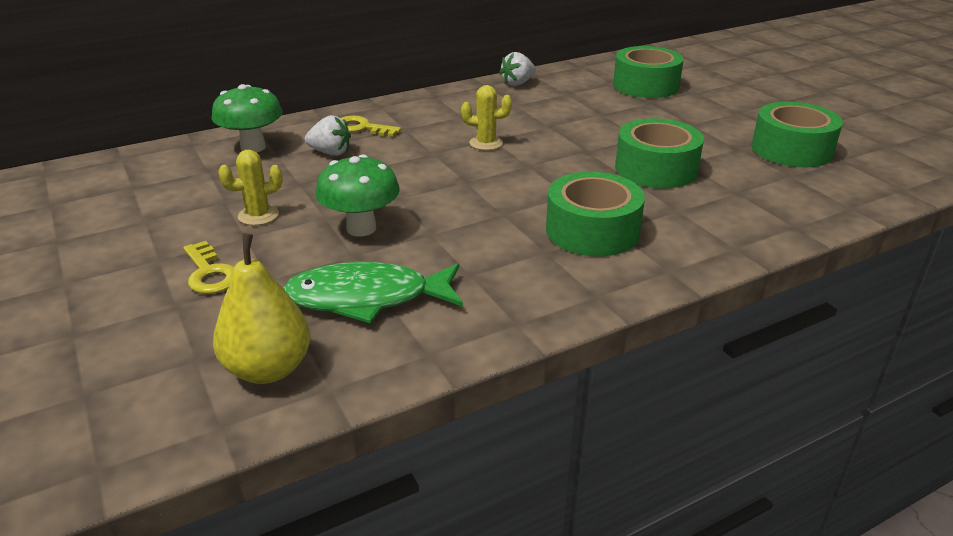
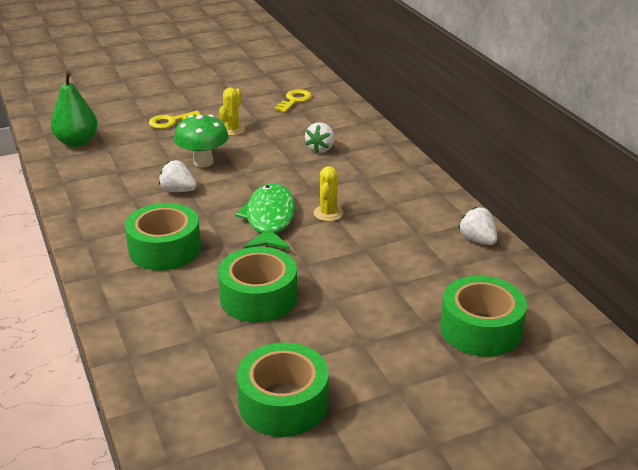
camera: 95 degrees right, 0 degrees up
green mushroom [212,84,283,152] -> none
yellow pear [213,233,311,384] -> green pear [51,71,98,147]
yellow cactus [218,150,283,225] -> yellow cactus turned 45 degrees clockwise [219,88,245,136]
green fish [283,262,463,323] -> green fish moved to [235,183,296,250]
yellow key [340,116,401,137] -> yellow key moved to [275,89,312,113]
none -> white strawberry [159,160,197,192]

